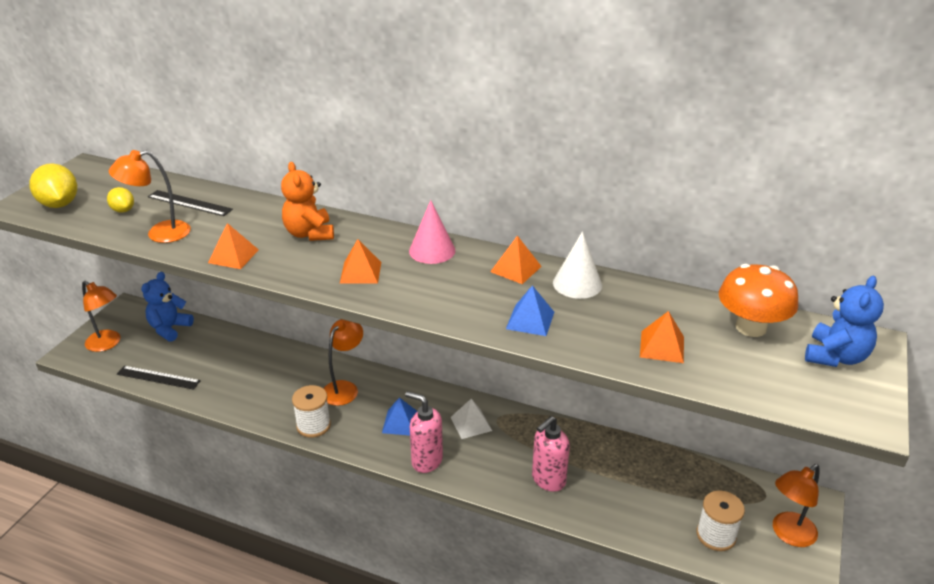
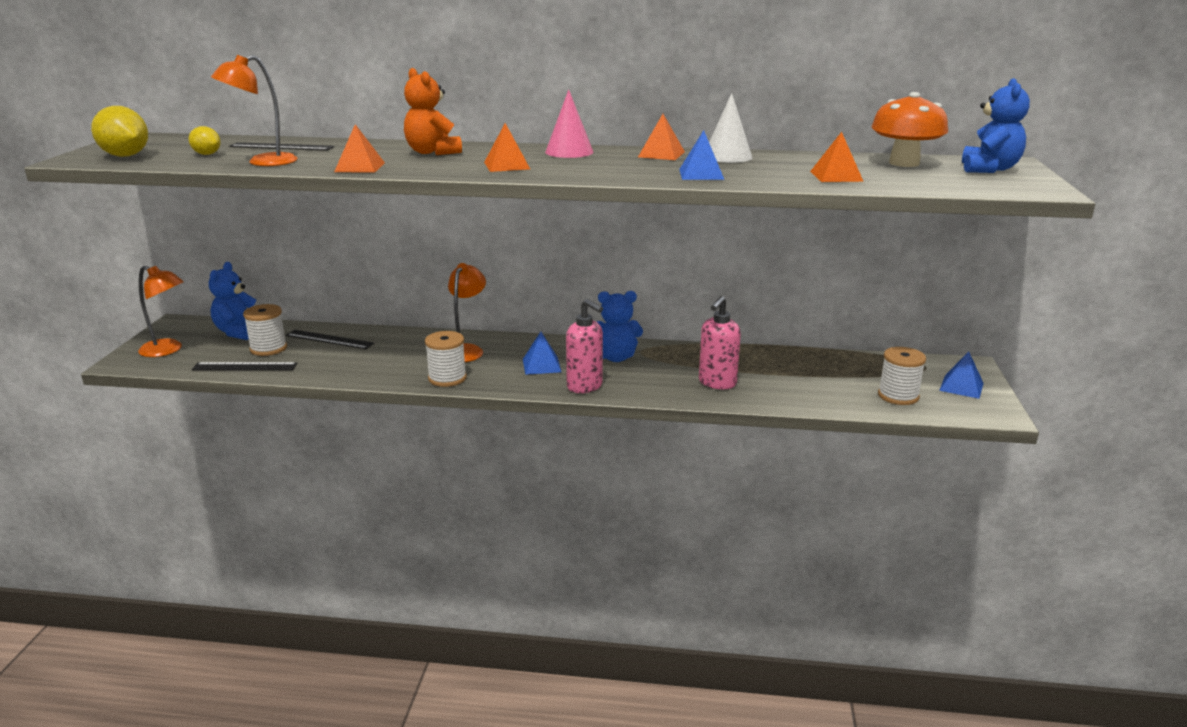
camera: 15 degrees left, 10 degrees down
pink soap dispenser [405,391,443,473] -> pink soap dispenser turned 150 degrees counterclockwise [566,299,603,393]
white pyramid [450,399,492,439] -> blue teddy bear [597,291,643,362]
orange lamp [773,464,820,547] -> blue pyramid [939,351,984,399]
none -> white spool [243,304,287,356]
none -> black ruler [286,330,374,349]

